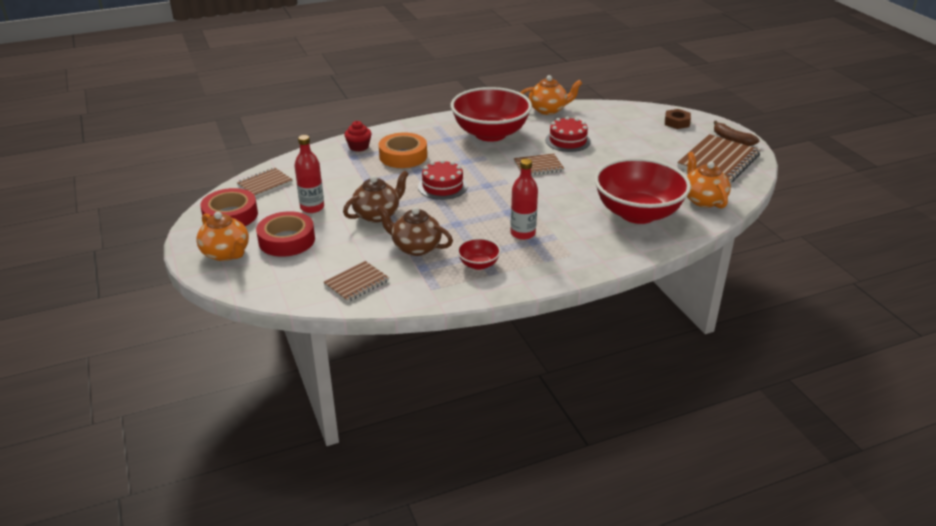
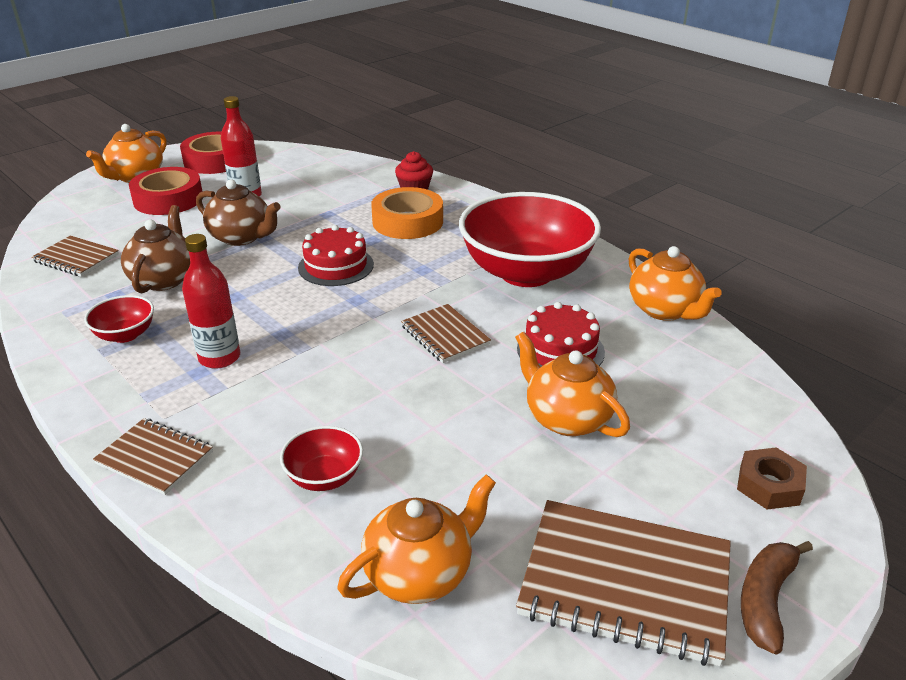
camera: 70 degrees right, 0 degrees up
brown notebook [237,168,293,197] -> brown notebook moved to [93,418,213,495]
red bowl [594,158,691,224] -> red bowl [280,426,363,491], size x0.43
none -> orange teapot [515,332,630,437]

